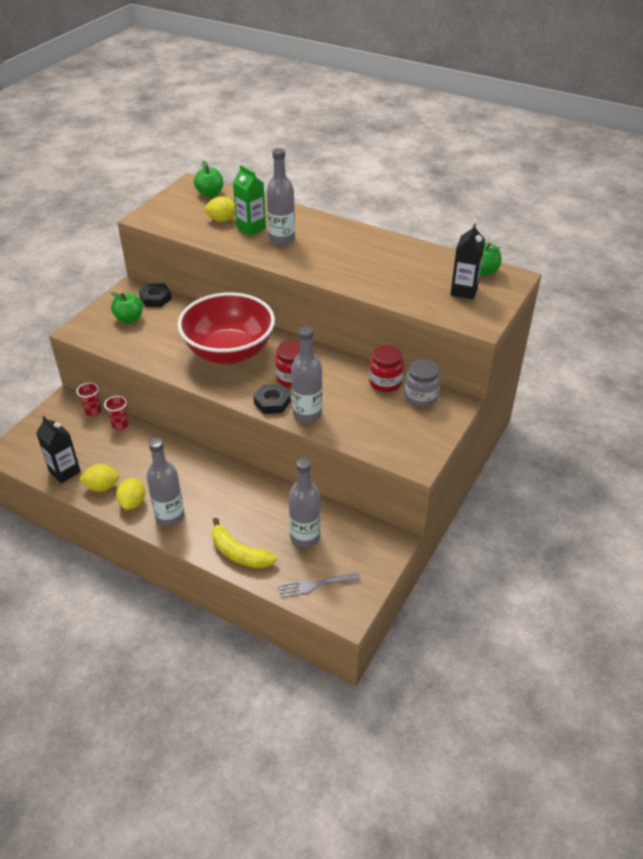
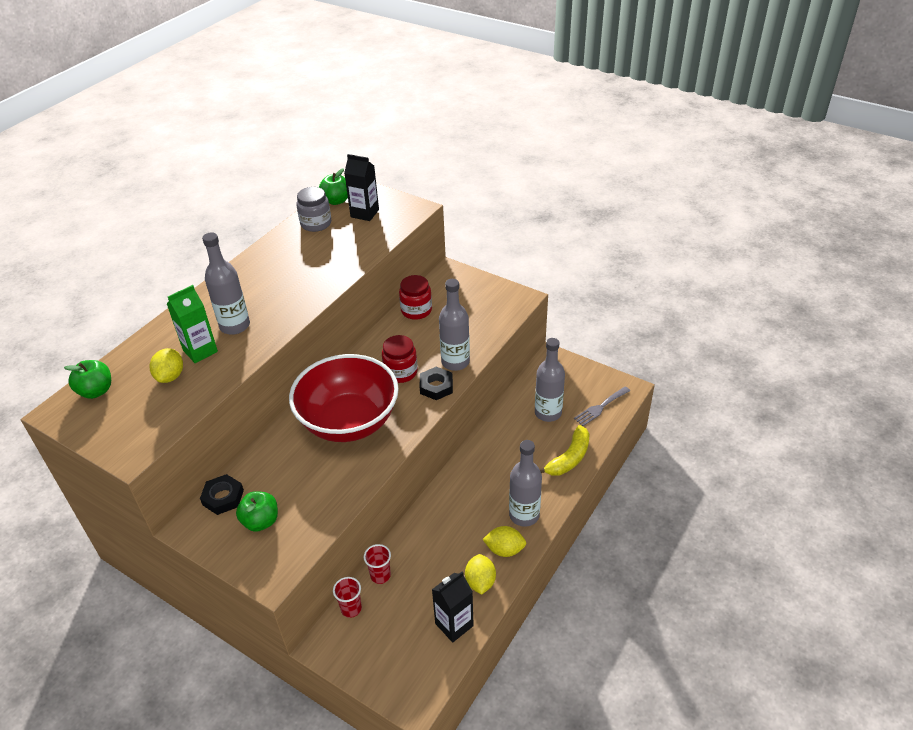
camera: 85 degrees left, 0 degrees up
grey fork [278,573,360,598] -> grey fork turned 60 degrees clockwise [574,386,630,426]
grey jar [404,359,441,407] -> grey jar moved to [297,187,331,232]

